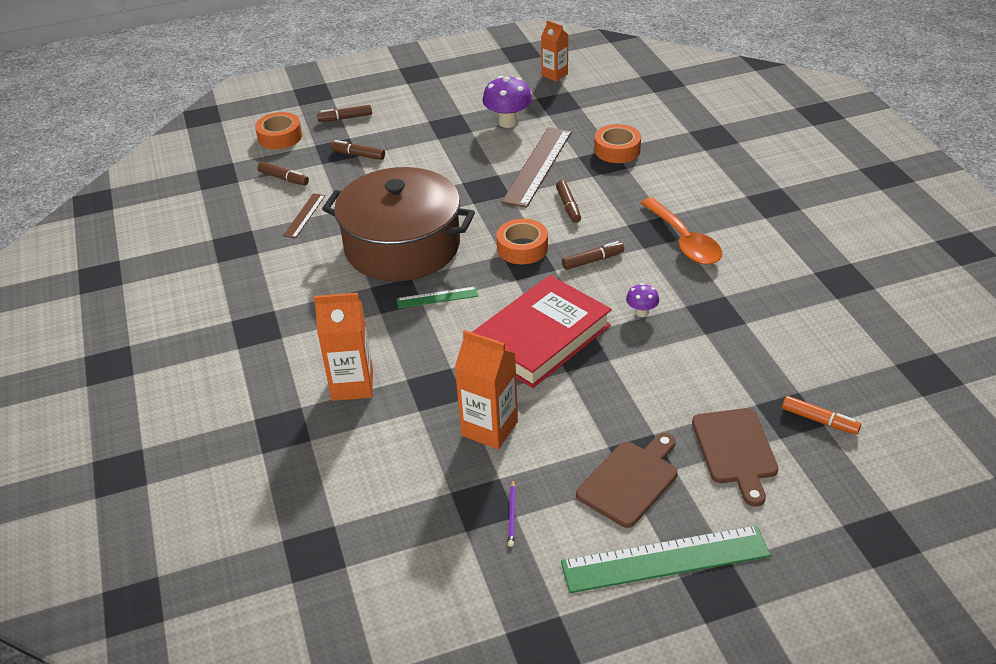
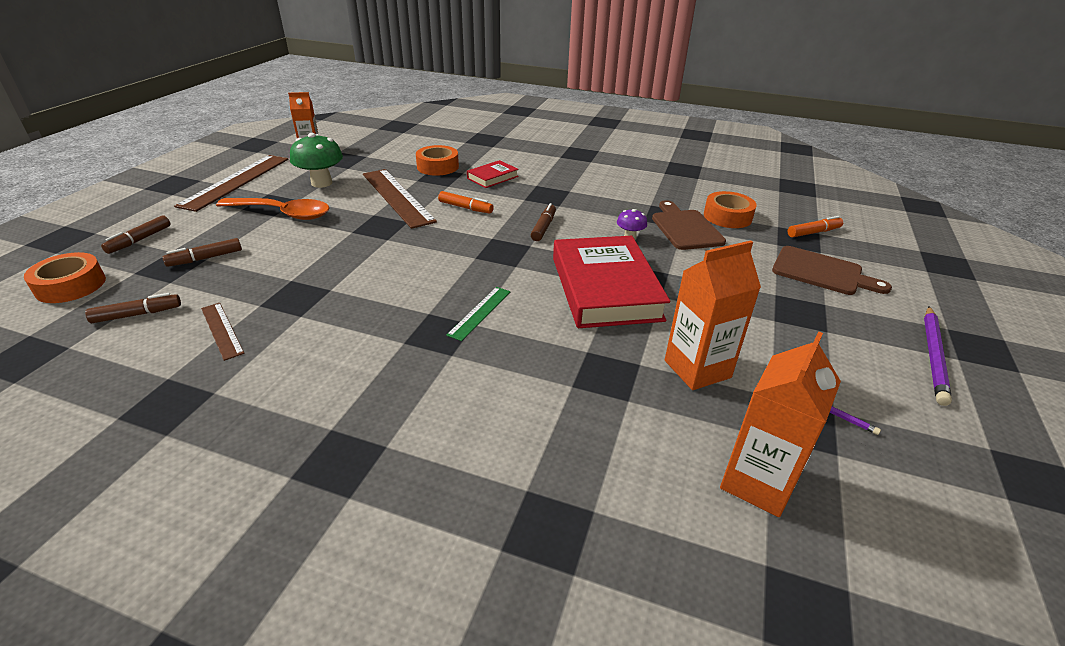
camera: 55 degrees left, 5 degrees down
orange carton [314,293,373,401] -> orange carton moved to [720,331,841,517]
brown pot [322,167,475,281] -> none
purple mushroom [482,76,532,128] -> green mushroom [290,133,343,188]
orange tape [496,219,548,264] -> orange tape moved to [704,191,757,228]
brown marker [556,180,581,223] -> orange marker [438,191,494,213]
green ruler [561,525,771,593] -> purple pencil [924,306,952,406]
brown cutting board [576,433,678,528] -> brown cutting board moved to [652,200,726,250]
orange spoon [641,197,722,265] -> orange spoon moved to [216,198,330,220]
none -> brown ruler [174,155,288,212]
none -> red book [467,160,519,188]

